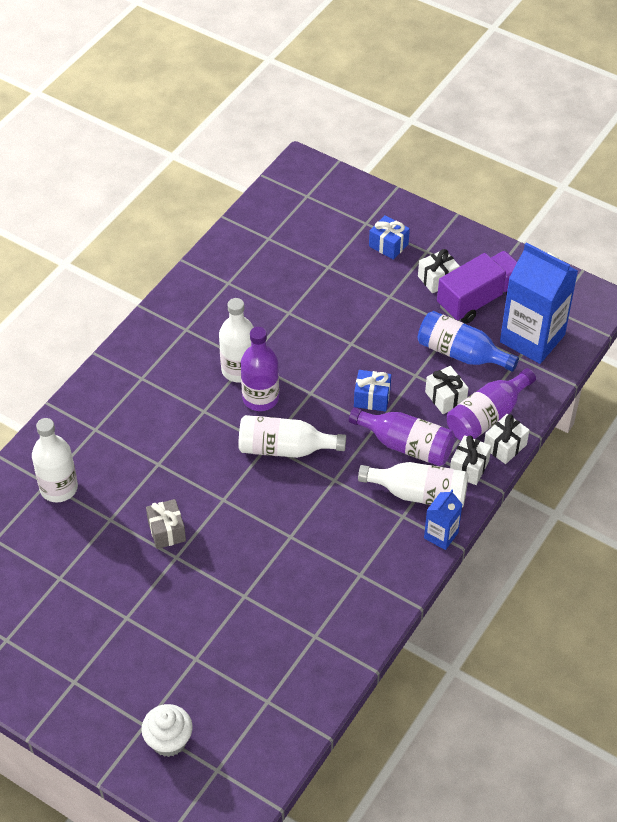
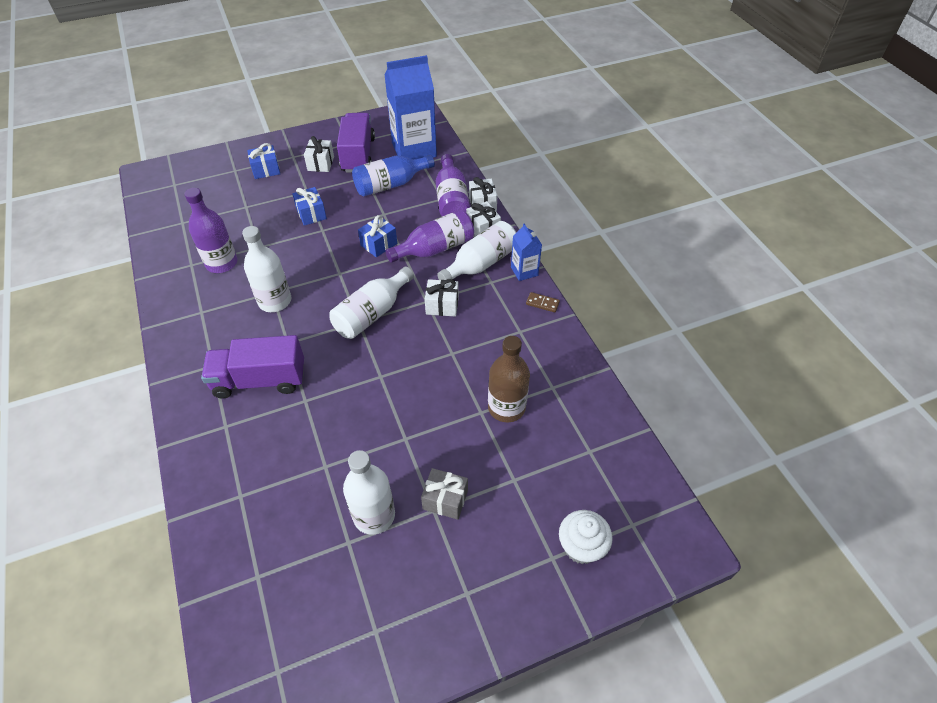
camera: 55 degrees left, 0 degrees up
white bottle [32,418,78,502] -> white bottle moved to [343,450,395,535]
grey gift [146,499,186,549] -> grey gift moved to [421,468,468,520]
purple bottle [241,327,279,411] -> purple bottle moved to [185,188,237,273]
white gift [425,366,468,414] -> white gift moved to [425,279,459,317]
none -> purple truck [201,335,304,399]
none -> blue gift [292,187,327,226]
none -> brown bottle [488,336,530,422]
none -> brown domino [526,292,560,312]

